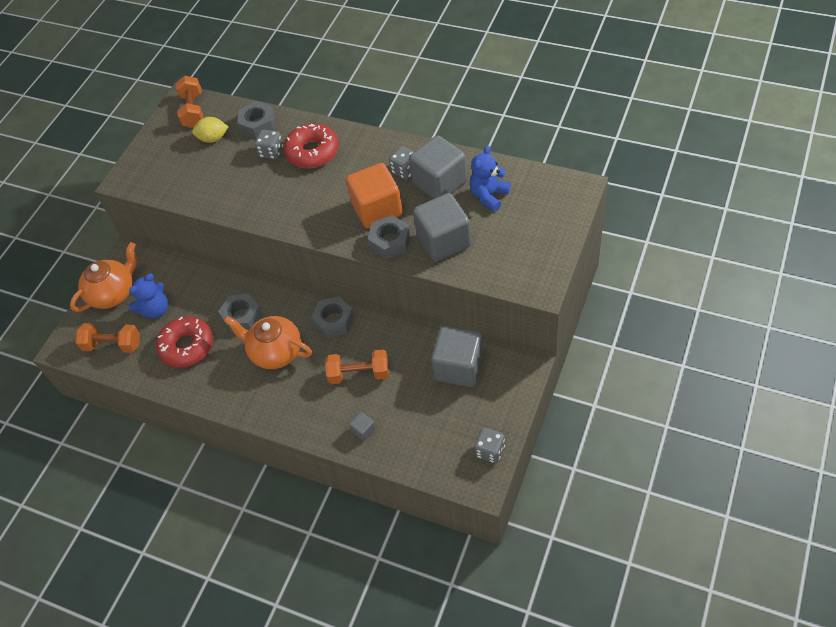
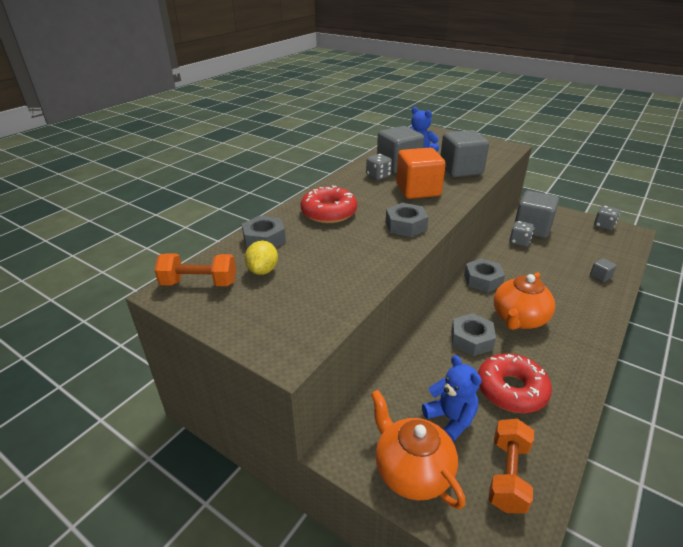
camera: 85 degrees left, 20 degrees down
grey dice [255,130,283,159] -> grey dice moved to [510,221,534,247]
orange dumbbell [325,349,389,384] -> none
grey nut [368,215,411,259] -> grey nut moved to [386,203,429,237]

